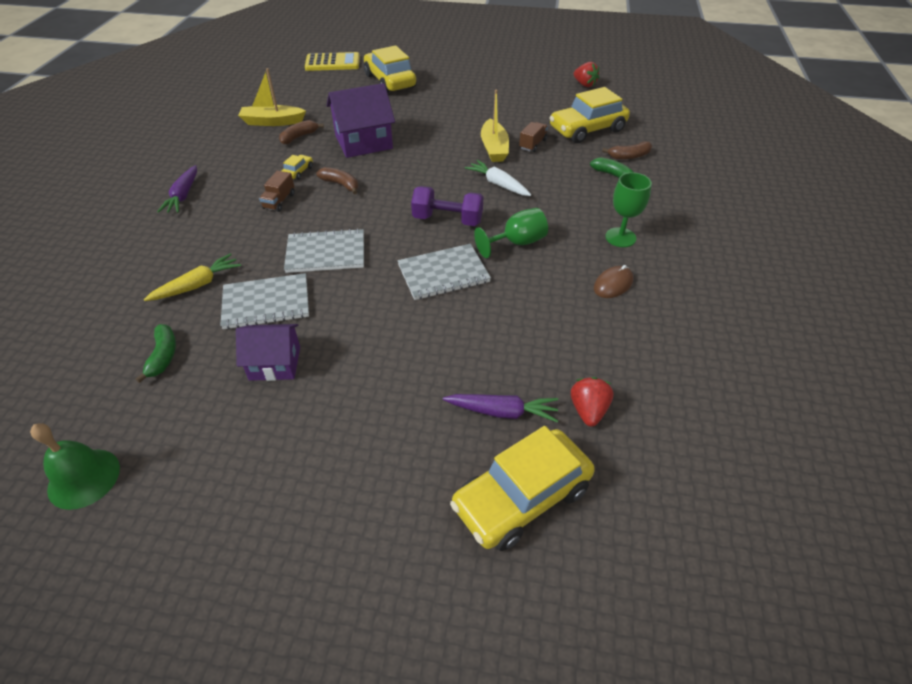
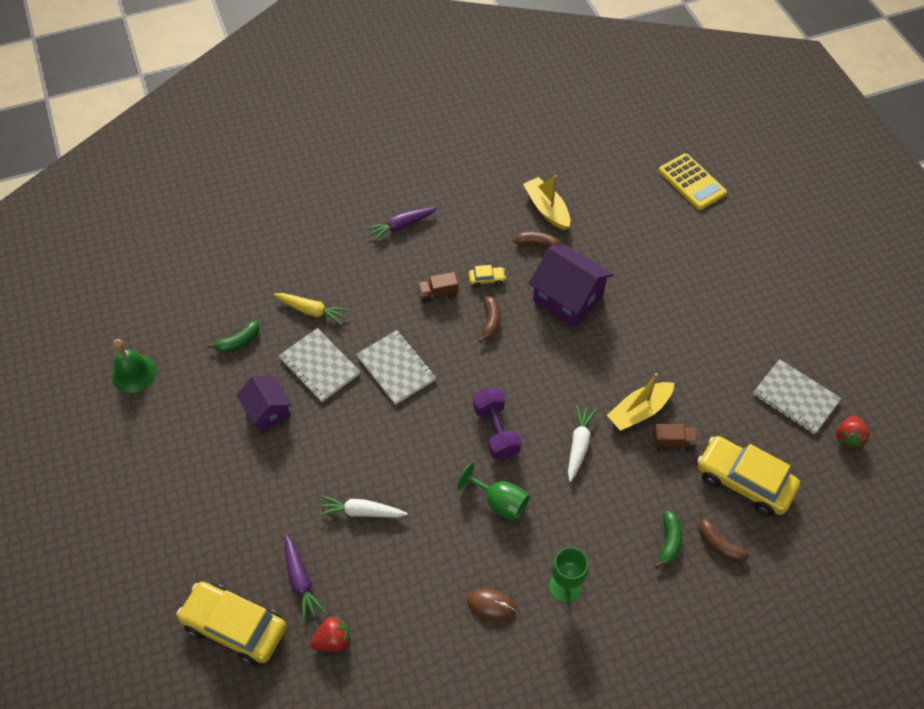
camera: 60 degrees right, 10 degrees up
yellow car [364,45,417,93] -> none
grey notebook [398,244,491,300] -> grey notebook moved to [753,359,841,434]
none -> white carrot [317,495,408,518]

